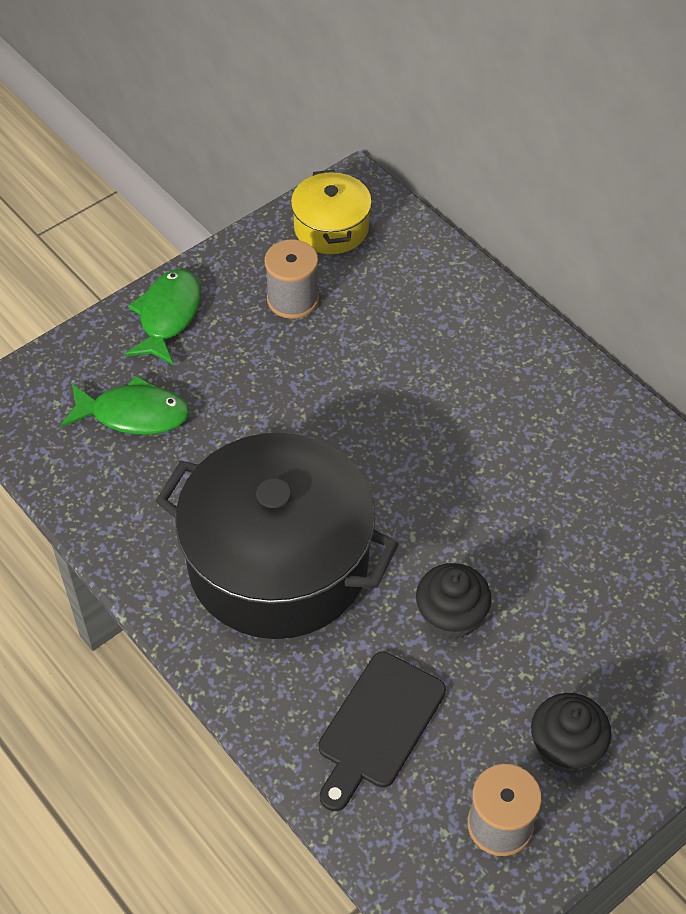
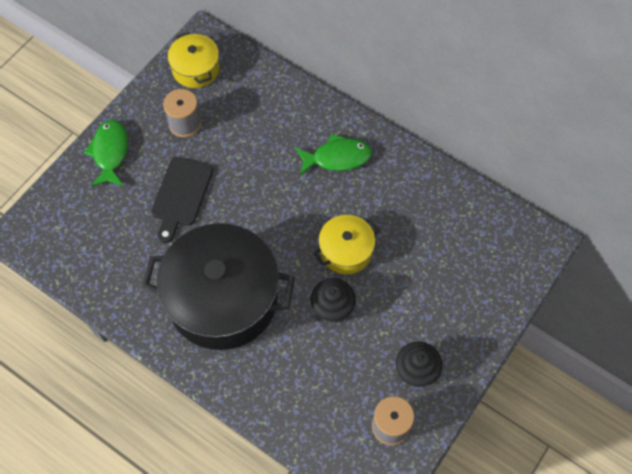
camera: 15 degrees left, 10 degrees up
green fish [61,376,190,435] -> green fish moved to [295,134,372,176]
black cutting board [318,652,446,811] -> black cutting board moved to [151,157,213,243]
none -> yellow pot [313,215,380,274]

